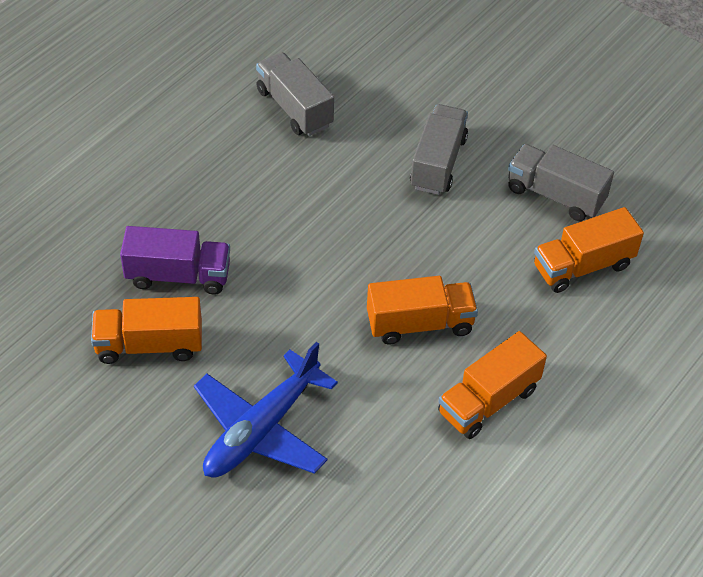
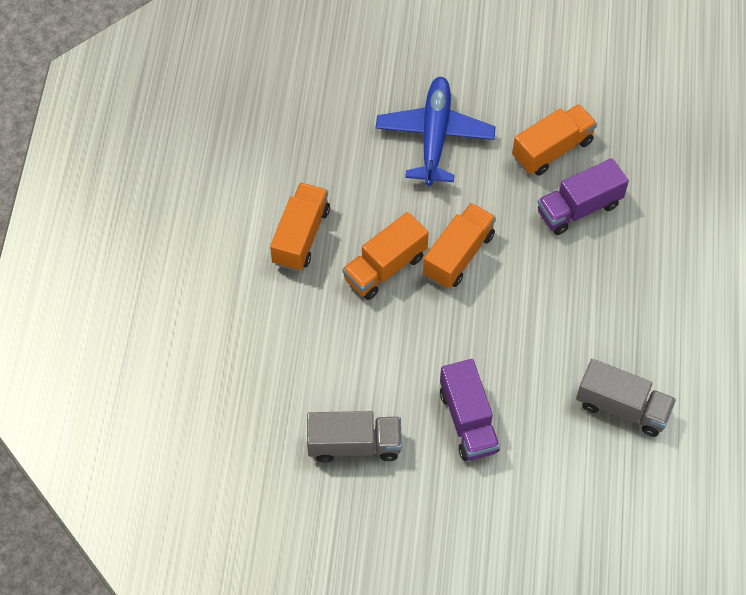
camera: 150 degrees right, 10 degrees up
grey truck [410,104,468,195] -> purple truck [440,359,500,461]
orange truck [534,207,644,293] -> orange truck moved to [423,203,496,289]

